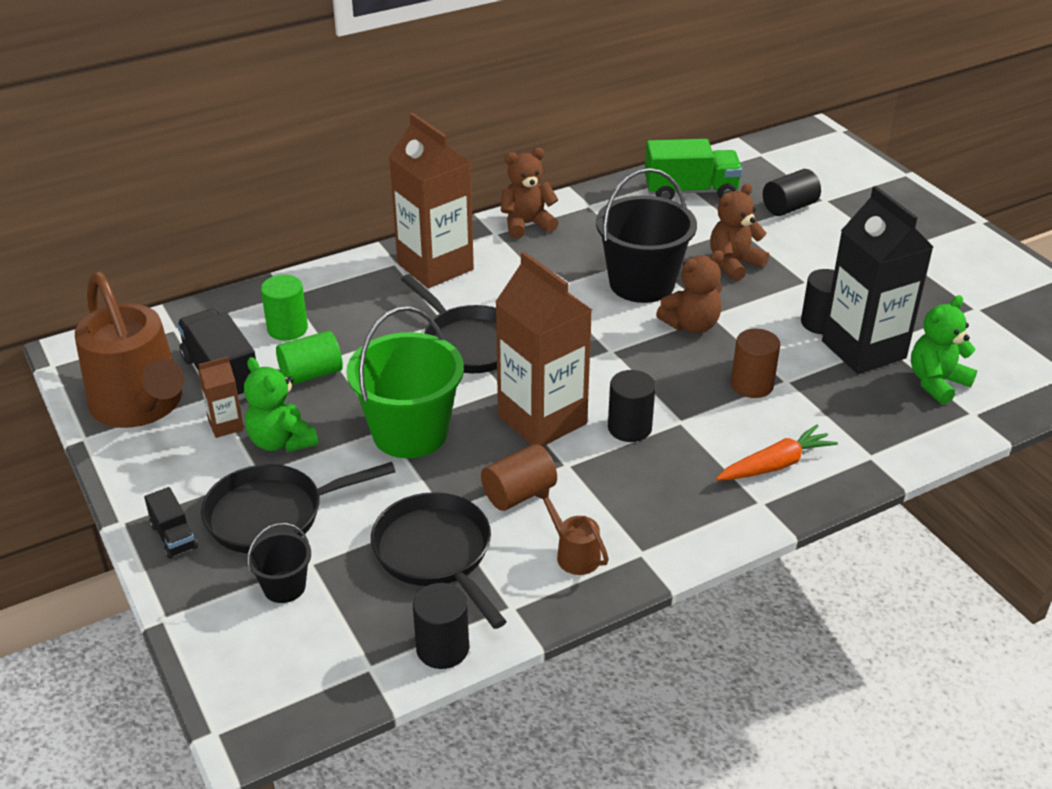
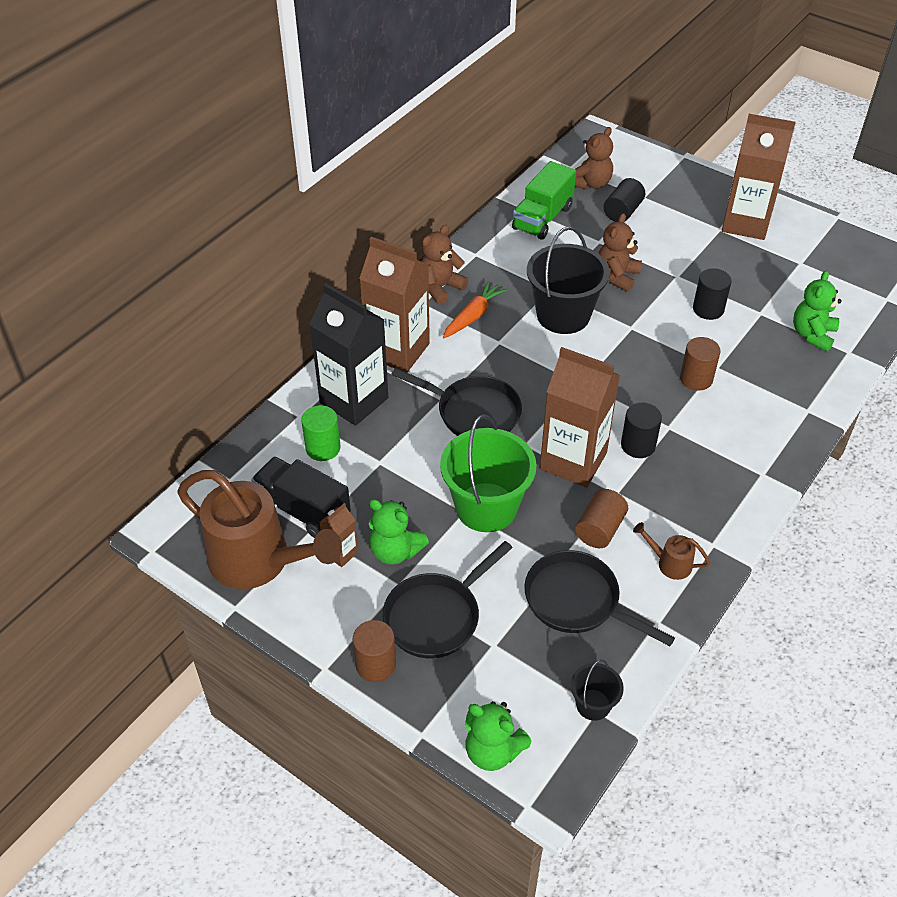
camera: 25 degrees left, 10 degrees up
black truck [144,487,198,559] -> brown cylinder [353,620,396,682]
black bucket [247,523,311,603] -> black bucket moved to [571,659,624,721]
green cylinder [276,330,343,385] -> none
black cylinder [413,583,469,669] -> none
green truck [645,139,742,200] -> green truck turned 150 degrees clockwise [512,161,576,240]
brown teddy bear [656,250,724,333] -> brown teddy bear moved to [575,127,613,190]
orange carrot [716,425,838,481] -> orange carrot moved to [443,281,507,338]
black carton [822,186,933,374] -> black carton moved to [309,283,388,426]
none -> green teddy bear [465,701,531,771]
none -> brown carton [722,114,796,240]

